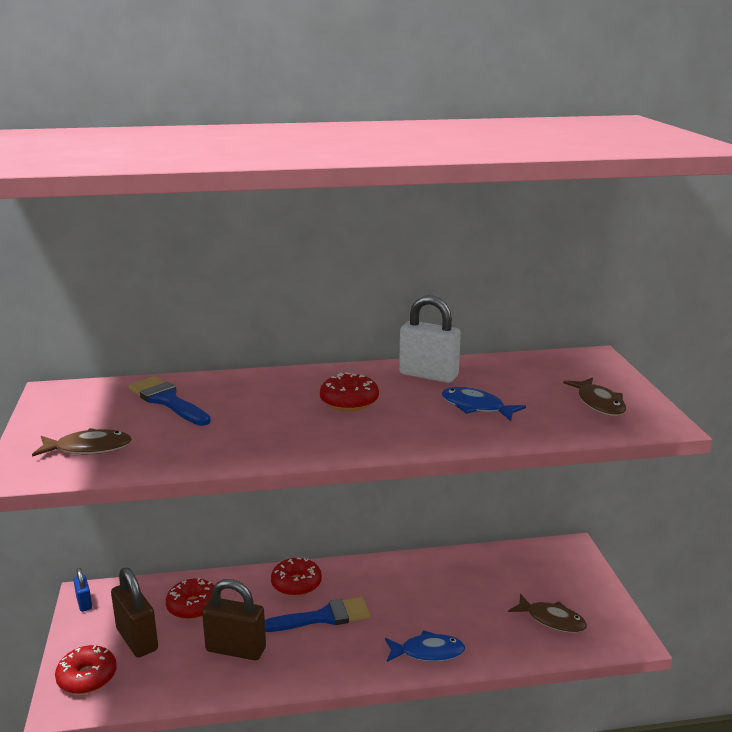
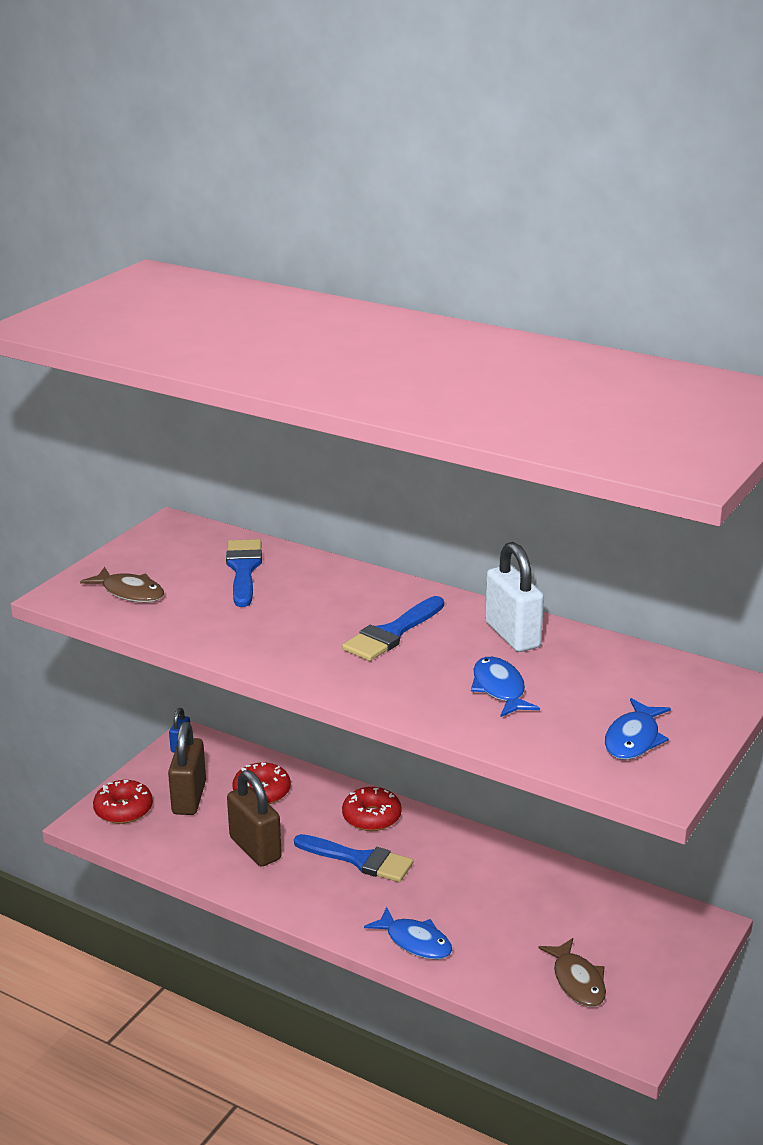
camera: 40 degrees right, 5 degrees up
red donut [320,372,379,411] -> blue brush [342,596,444,661]
brown fish [563,377,626,416] -> blue fish [605,698,671,760]

